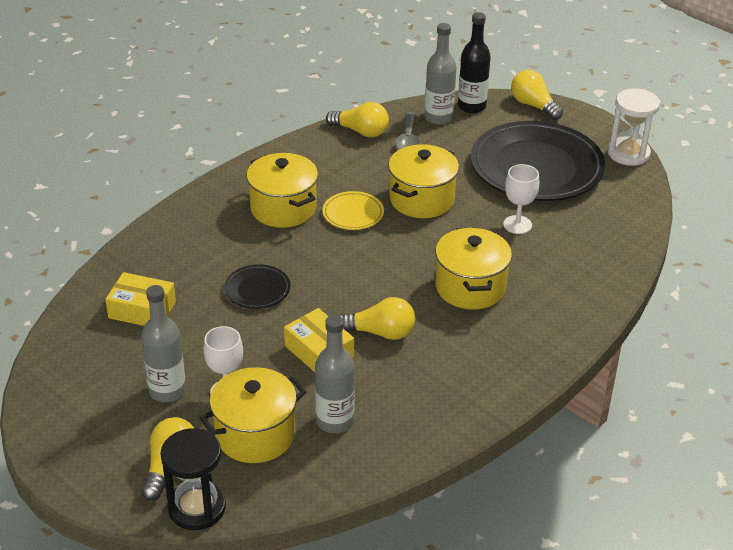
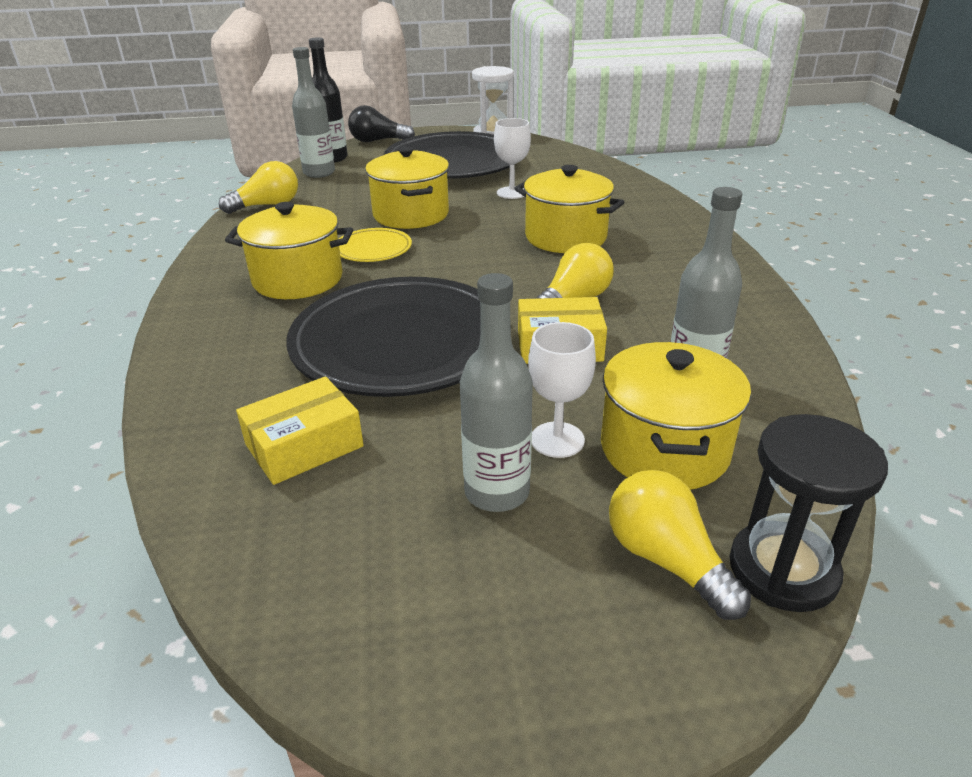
camera: 50 degrees left, 5 degrees down
black plate [224,264,290,309] -> black plate [286,277,481,397], size x2.27
grey spoon [395,112,420,150] -> none
yellow light bulb [511,70,563,120] -> black light bulb [348,105,415,142]

